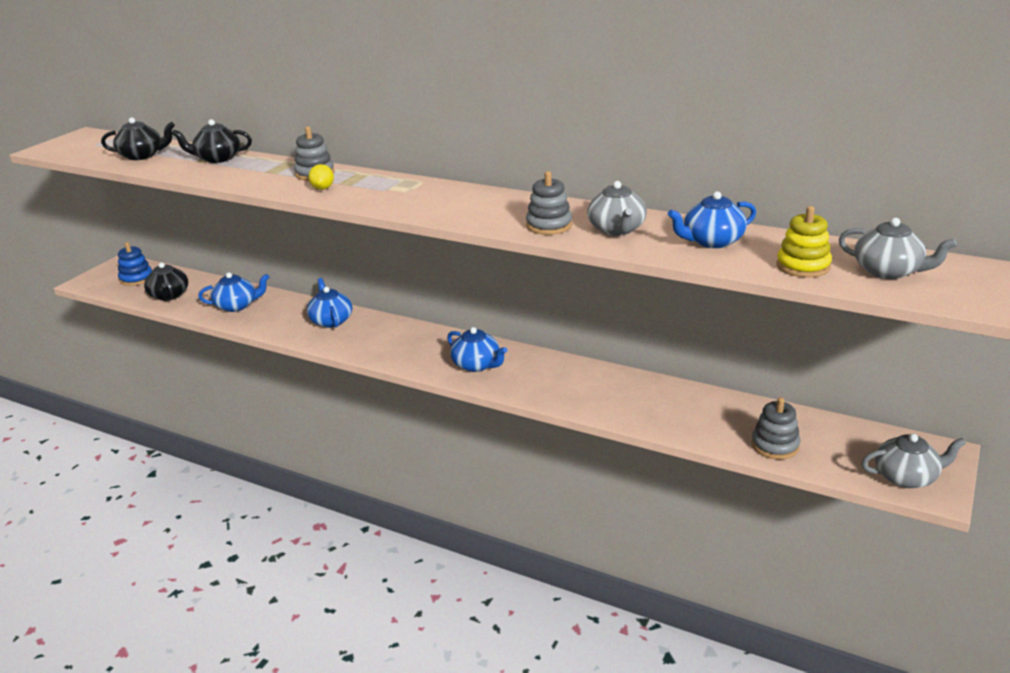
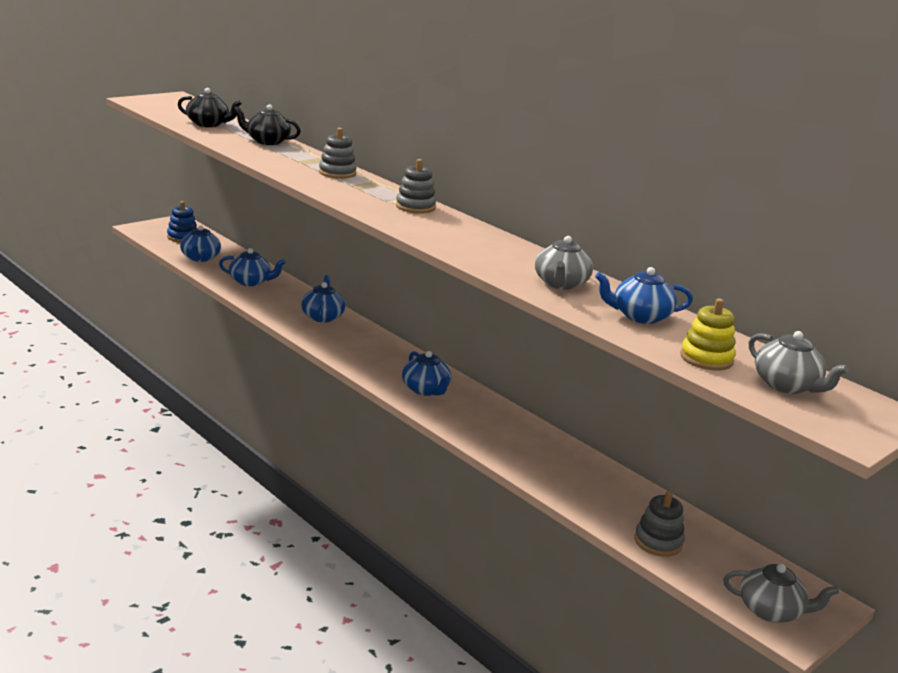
camera: 15 degrees right, 5 degrees down
black teapot [144,262,188,301] -> blue teapot [180,225,221,262]
yellow lemon [308,164,334,190] -> none
grey stacking toy [526,171,572,235] -> grey stacking toy moved to [396,159,436,214]

